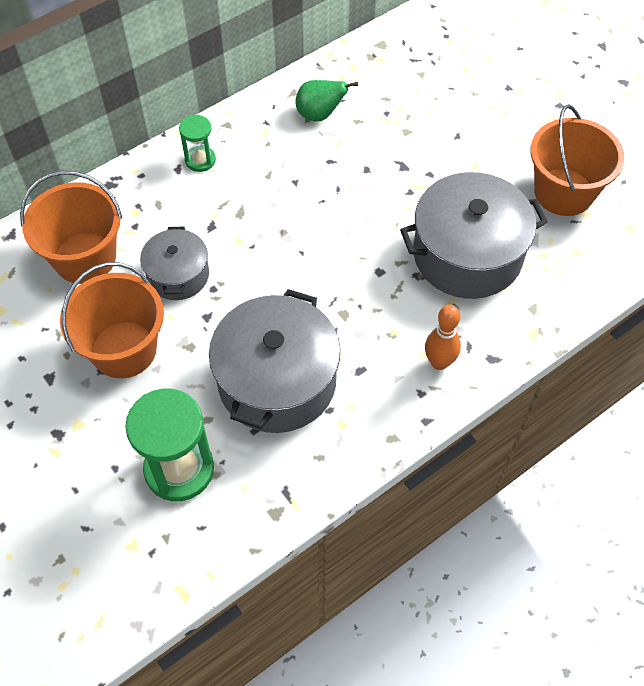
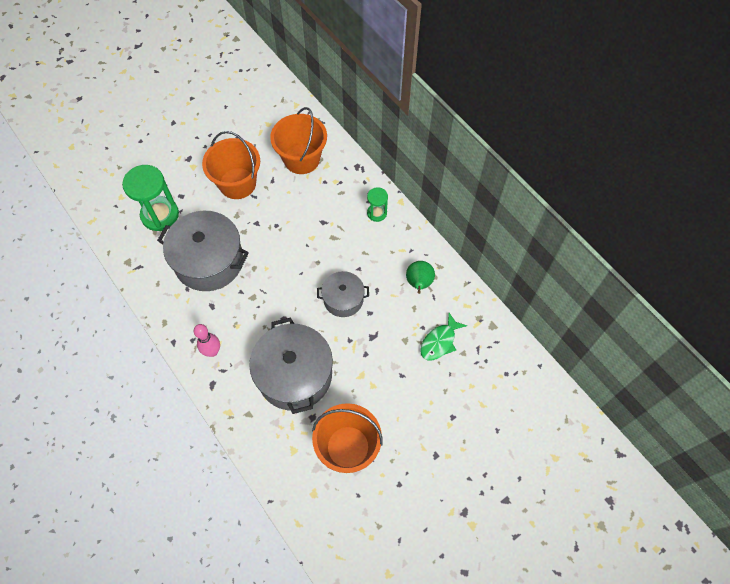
camera: 90 degrees right, 5 degrees up
grey pot [140,227,209,300] -> grey pot moved to [317,271,369,317]
orange bowling pin [425,305,461,370] -> pink bowling pin [194,324,220,357]
none -> green fish [420,313,467,360]

